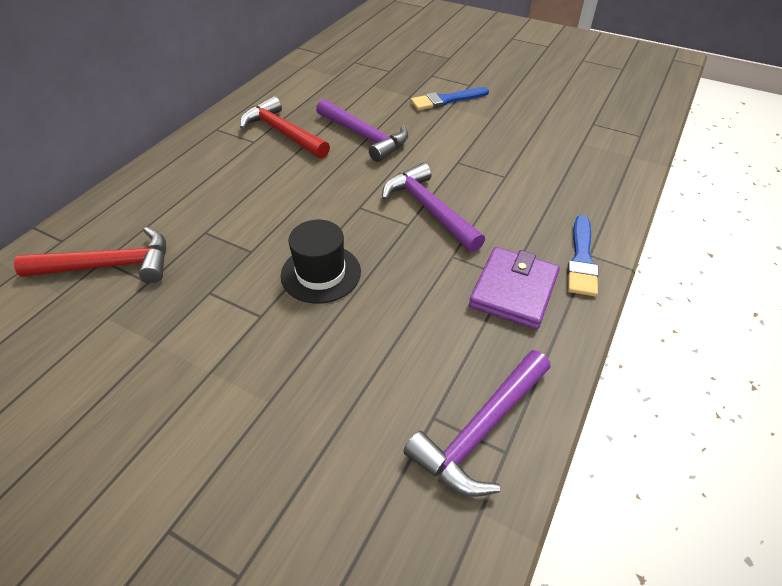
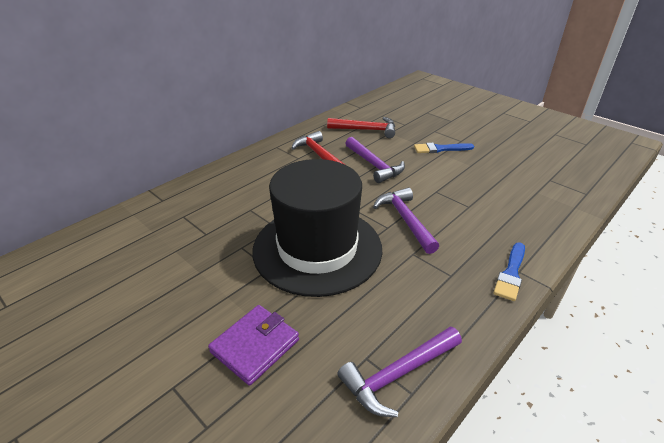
camera: 15 degrees right, 10 degrees down
red hammer [14,227,166,283] -> red hammer moved to [327,117,395,138]
black hat [281,220,361,304] -> black hat [252,159,382,297], size x2.31
purple wallet [469,247,560,330] -> purple wallet moved to [208,305,299,386]

